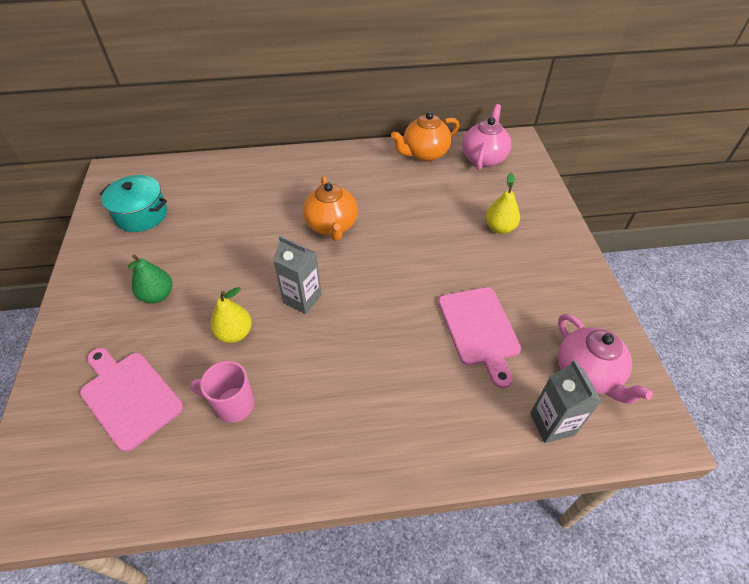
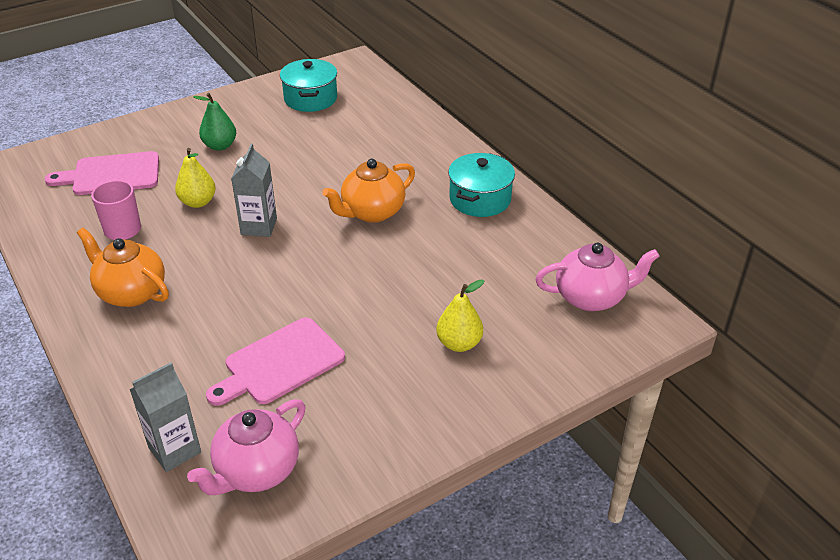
camera: 65 degrees right, 10 degrees down
pink cutting board [80,348,183,452] -> pink cutting board turned 120 degrees counterclockwise [45,151,159,195]
orange teapot [391,112,459,162] -> orange teapot moved to [77,227,169,307]
none -> turquoise pot [448,153,515,217]

